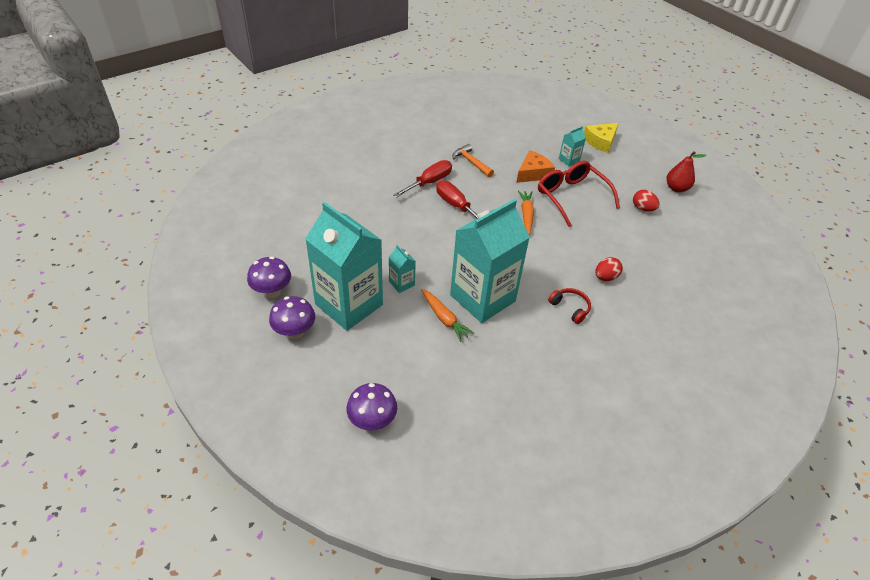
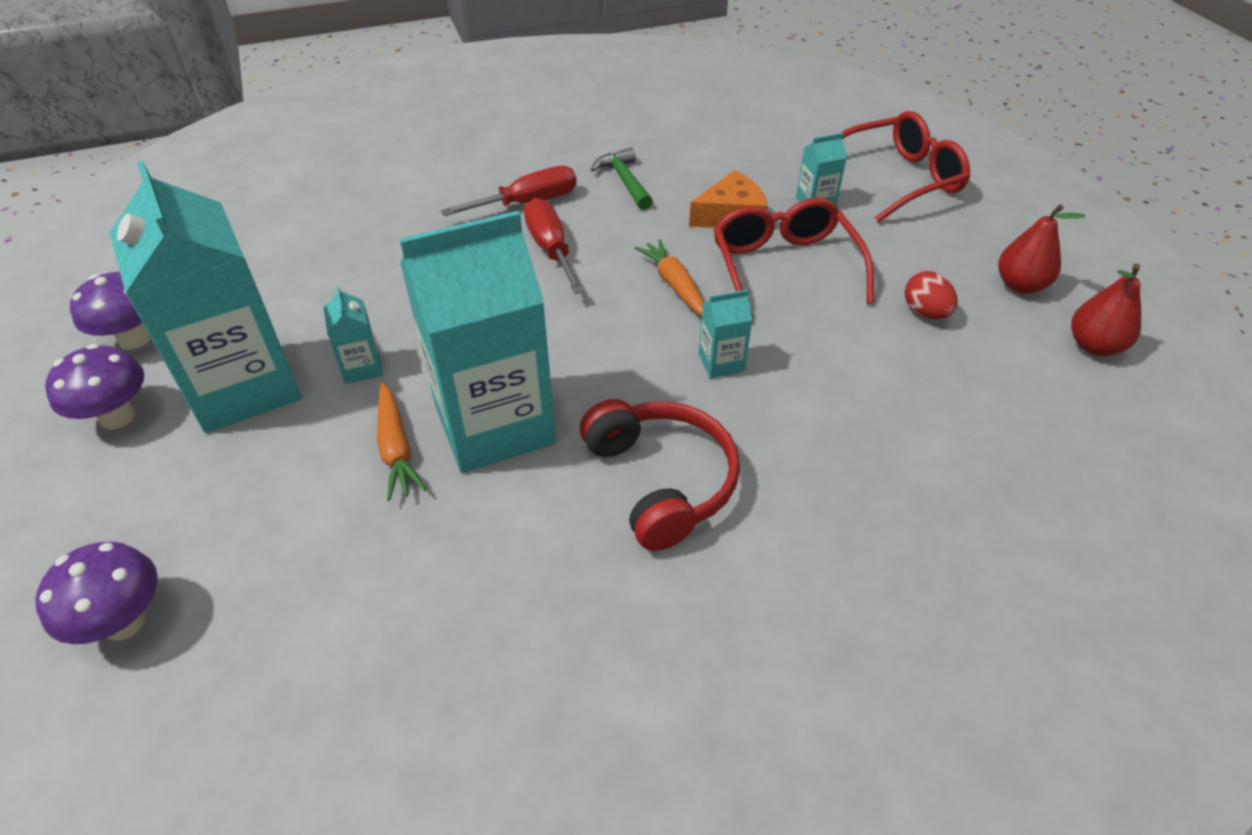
camera: 20 degrees right, 0 degrees up
orange hammer [452,144,494,177] -> green hammer [591,148,653,210]
orange carrot [518,190,534,235] -> orange carrot turned 45 degrees counterclockwise [635,239,704,316]
red headphones [548,288,591,324] -> red headphones [580,399,740,551], size x1.84
yellow cheese [584,123,619,153] -> red glasses [841,111,970,223]
red egg [595,257,623,281] -> none
none -> turquoise carton [699,289,752,378]
none -> red pear [1071,263,1141,356]

